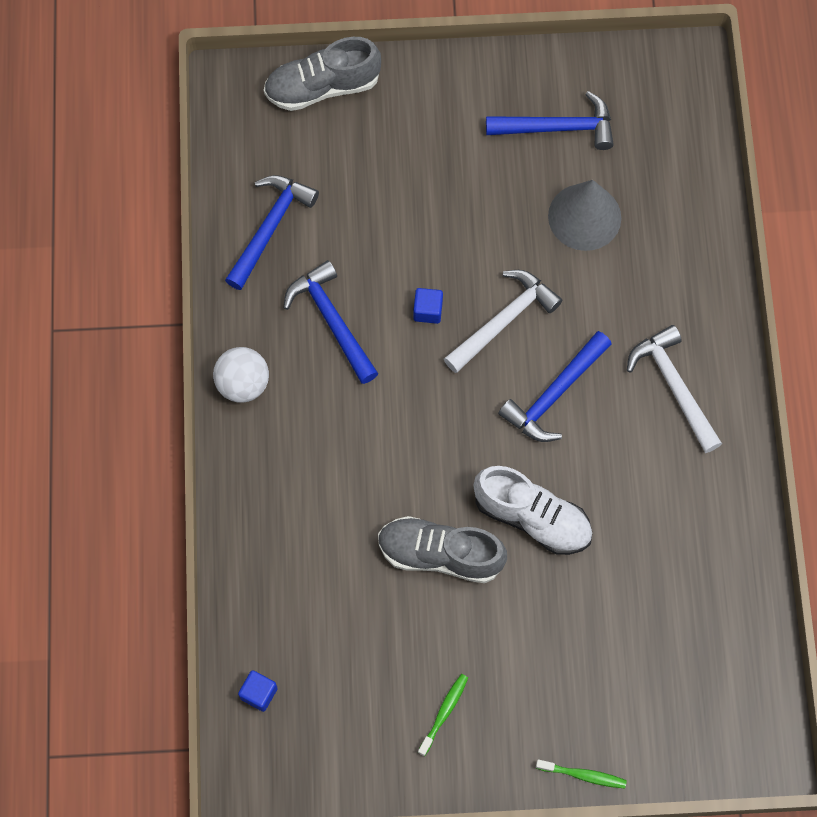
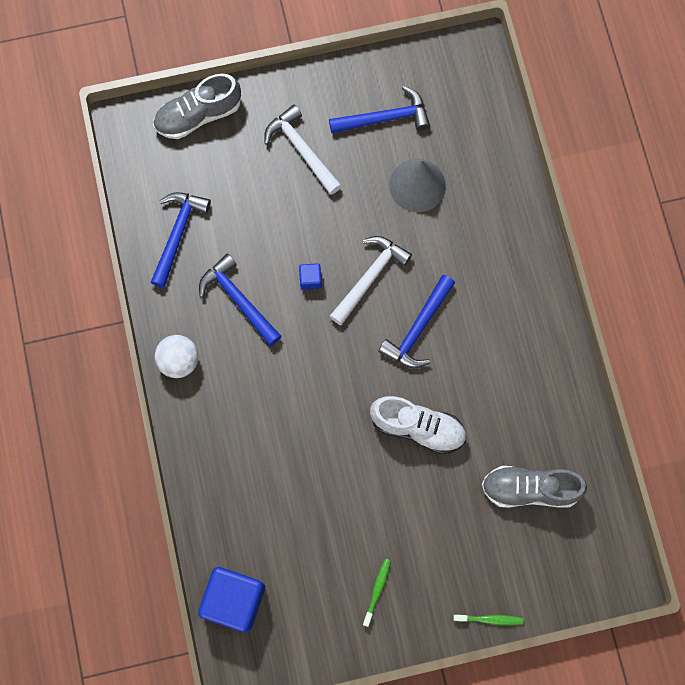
camera: 10 degrees left, 5 degrees up
blue cube [238,670,278,712] -> blue cube [198,567,265,632], size x2.29
grey shoe [378,516,507,583] -> grey shoe moved to [482,466,587,508]
white hammer [627,325,722,453] -> white hammer moved to [264,104,342,195]

